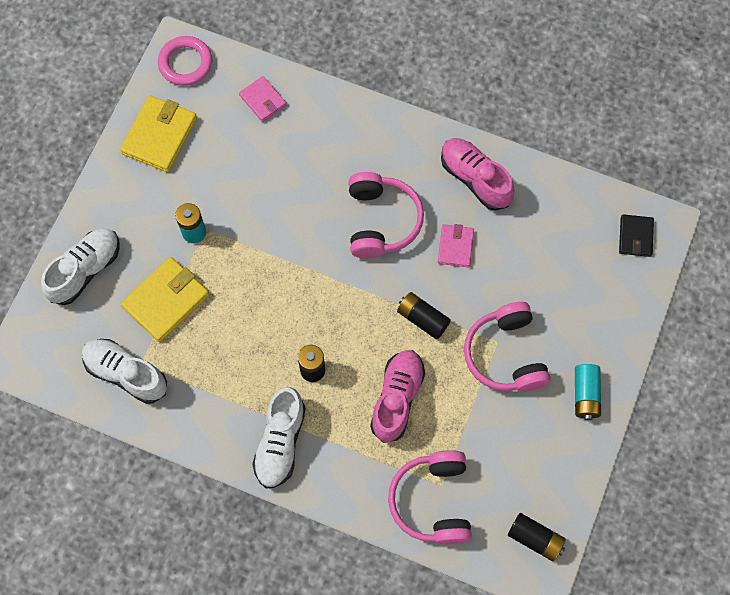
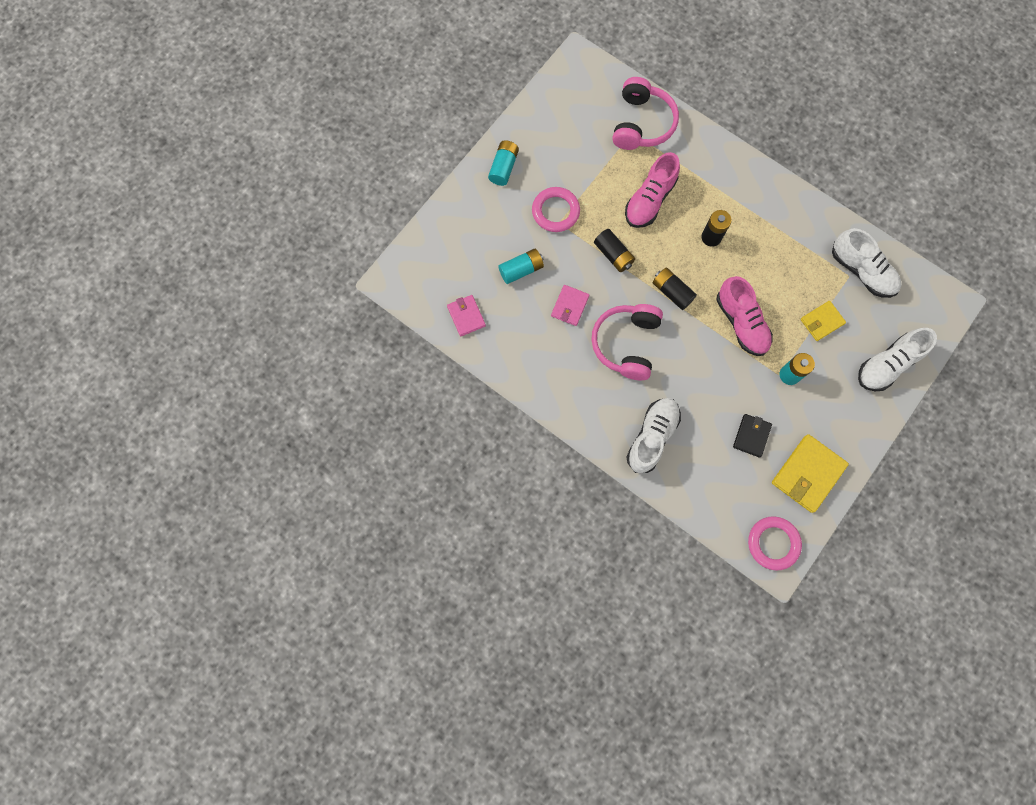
camera: 165 degrees left, 5 degrees up
yellow wallet [121,257,209,342] -> yellow wallet [801,301,846,341], size x0.59
pink wallet [239,76,286,122] -> pink wallet moved to [447,295,486,336]
white shoe [252,387,306,489] -> white shoe moved to [626,398,681,473]
pink shoe [441,138,514,211] -> pink shoe moved to [716,276,773,356]
pink headphones [464,302,551,392] -> pink ring [532,187,580,232]
black battery [508,513,566,562] -> black battery moved to [652,268,697,310]
black wallet [619,214,654,257] -> black wallet moved to [733,414,772,458]
none -> turquoise battery [498,249,544,284]

